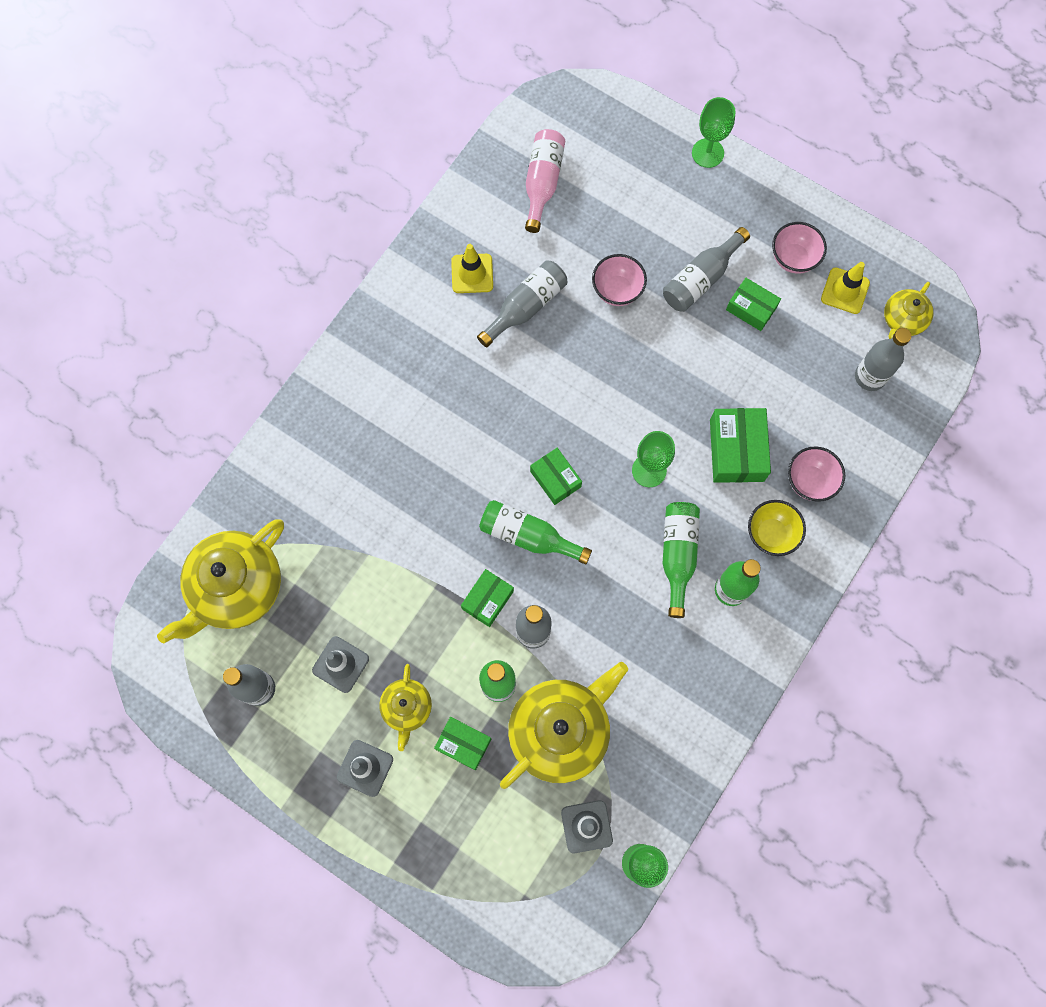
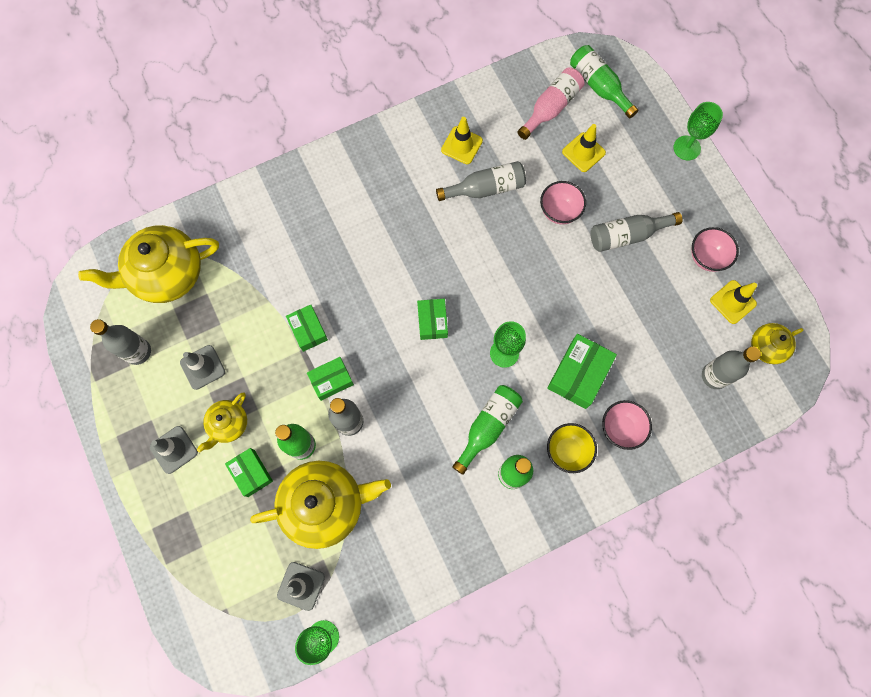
camera: 30 degrees right, 0 degrees up
green bottle [479,500,592,564] -> green bottle moved to [570,45,638,119]
green box [726,278,781,331] -> green box moved to [286,305,328,352]
none -> yellow traffic cone [562,124,606,172]

